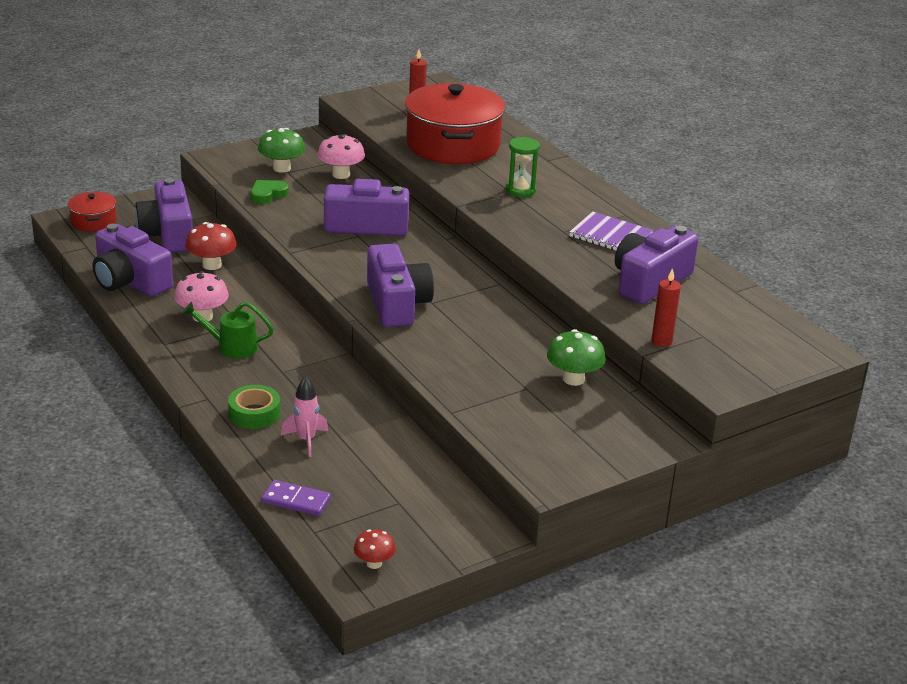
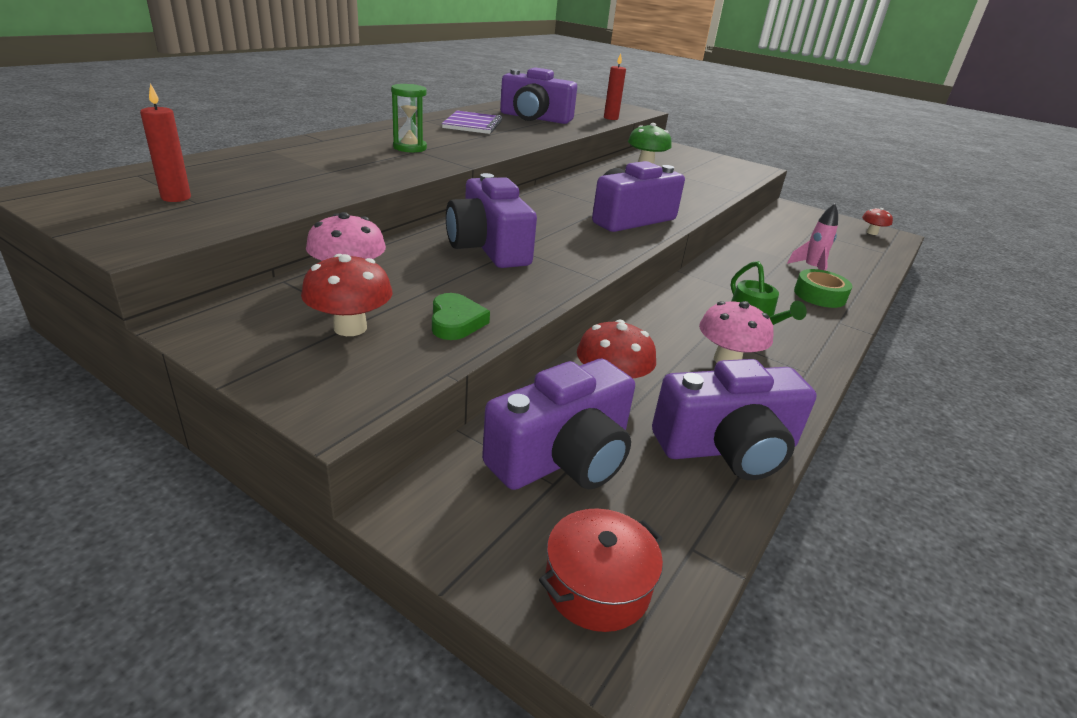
camera: 115 degrees left, 0 degrees up
purple camera [93,224,173,297] -> purple camera turned 60 degrees clockwise [652,359,816,480]
green heart [251,180,289,204] -> green heart turned 120 degrees counterclockwise [432,293,490,340]
green mushroom [258,128,305,173] -> red mushroom [301,254,393,336]
purple domino [262,480,331,516] -> none
red pot [405,83,505,164] -> none

